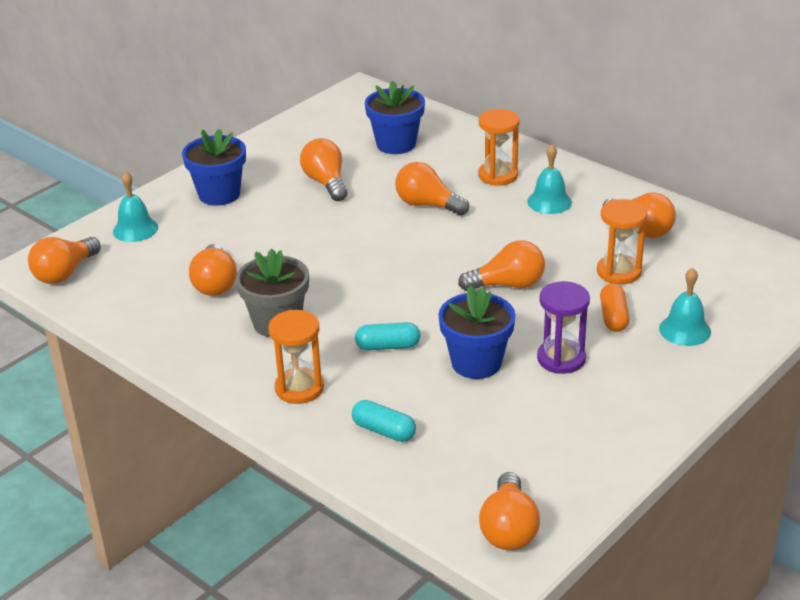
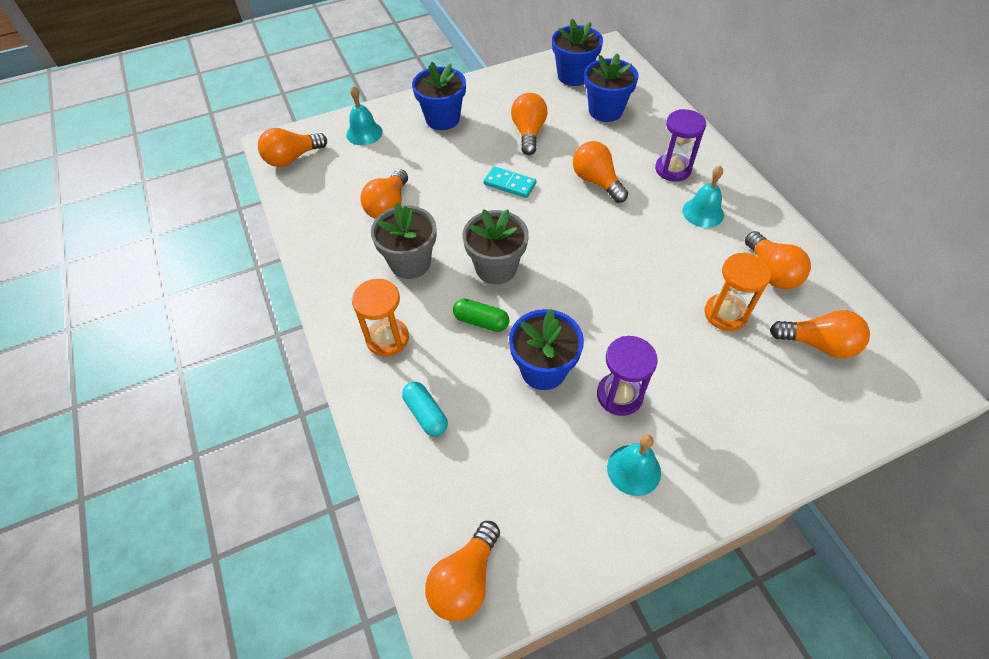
camera: 25 degrees right, 20 degrees up
turquoise capsule [355,322,421,351] -> green capsule [453,299,509,332]
orange light bulb [458,240,545,291] -> orange light bulb moved to [770,310,870,358]
orange hourglass [478,109,520,186] -> purple hourglass [655,109,706,182]
orange capsule [600,283,629,332] -> none
turquoise bell [659,268,711,346] -> turquoise bell moved to [607,434,661,496]
none -> grey flower pot [462,209,529,284]
none -> turquoise domino [483,166,536,198]
none -> blue flower pot [552,19,603,86]

